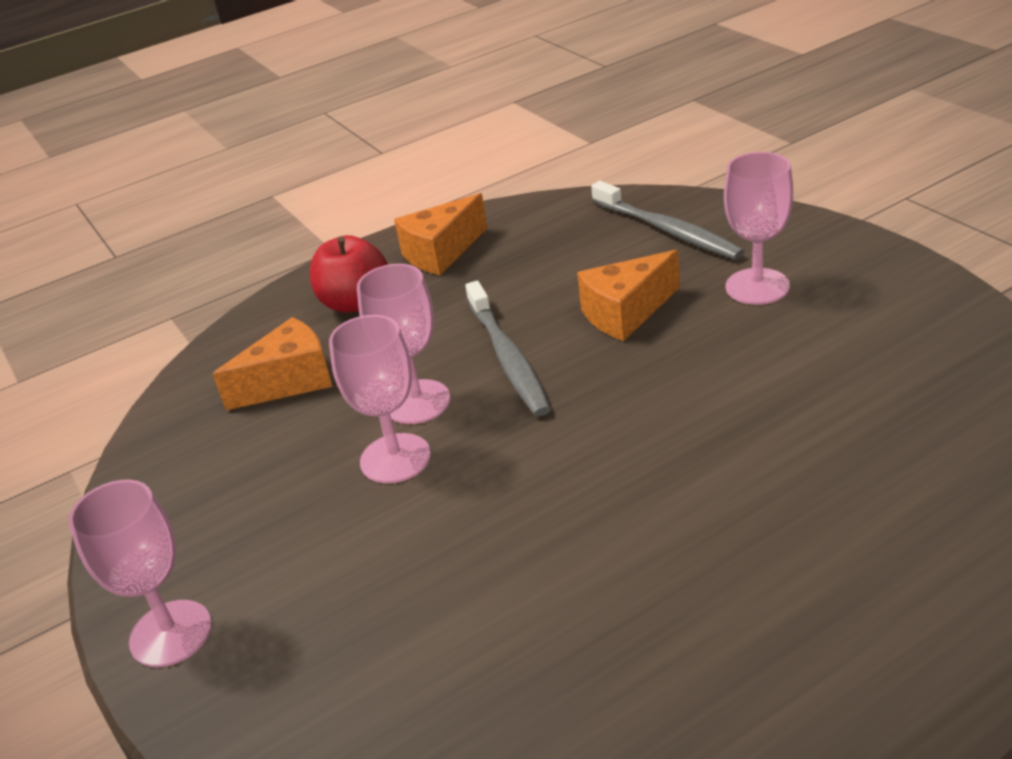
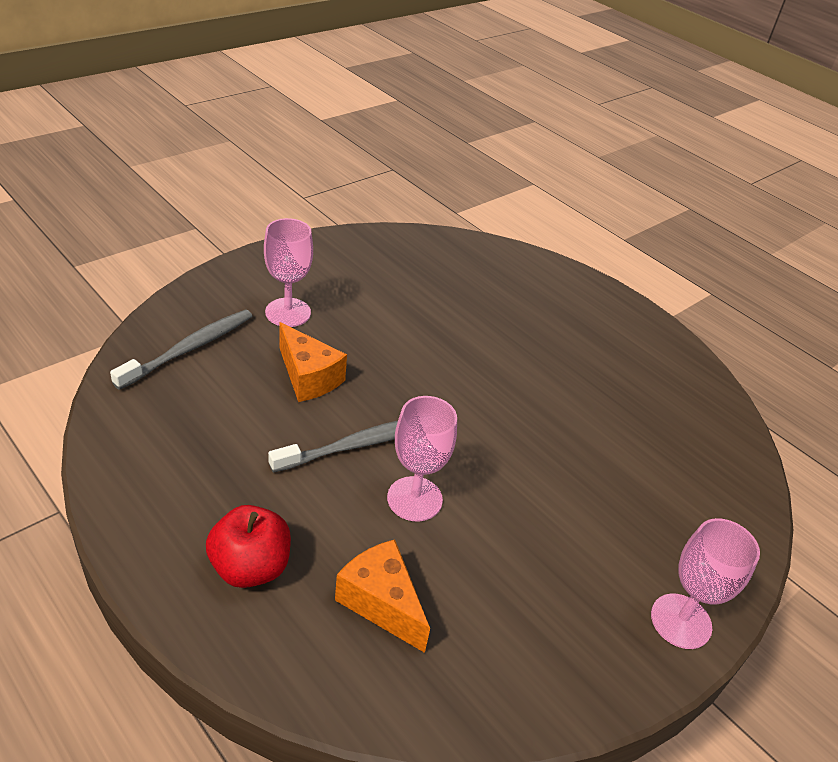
camera: 110 degrees left, 5 degrees up
pink goblet [329,315,431,483] -> none
orange cheese [394,193,487,275] -> none

